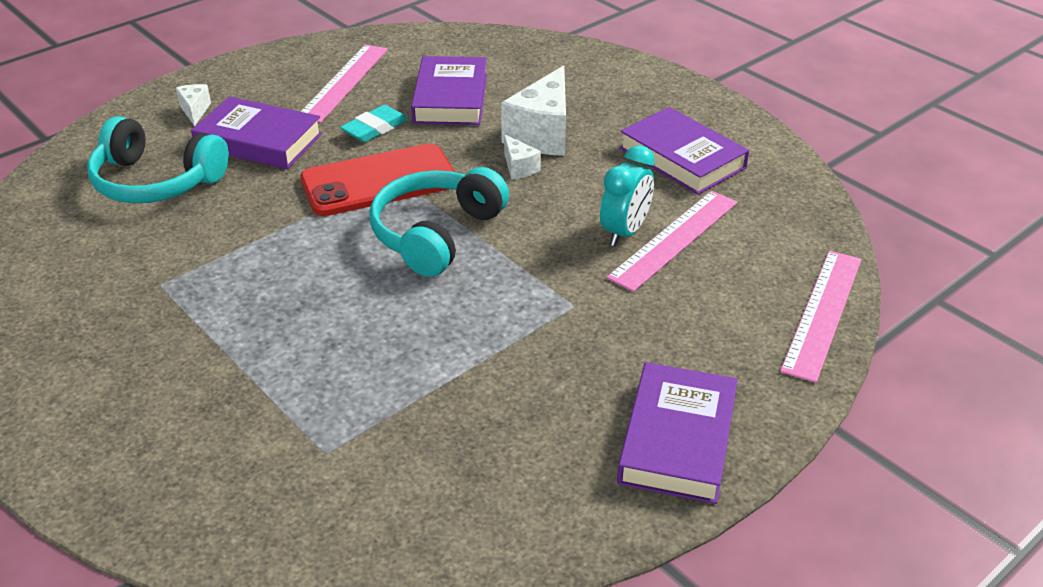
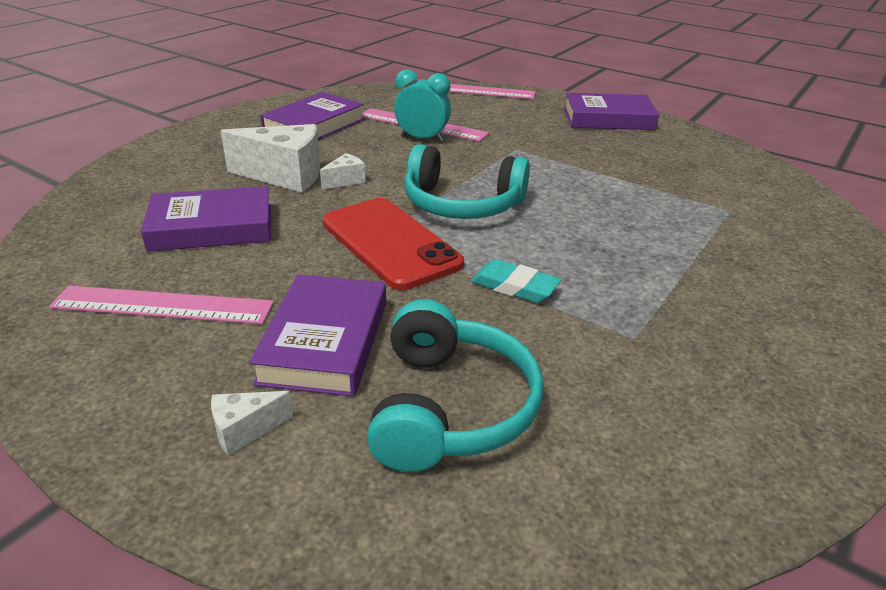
camera: 105 degrees left, 5 degrees down
turquoise eraser [340,105,408,142] -> turquoise eraser moved to [471,259,561,303]

